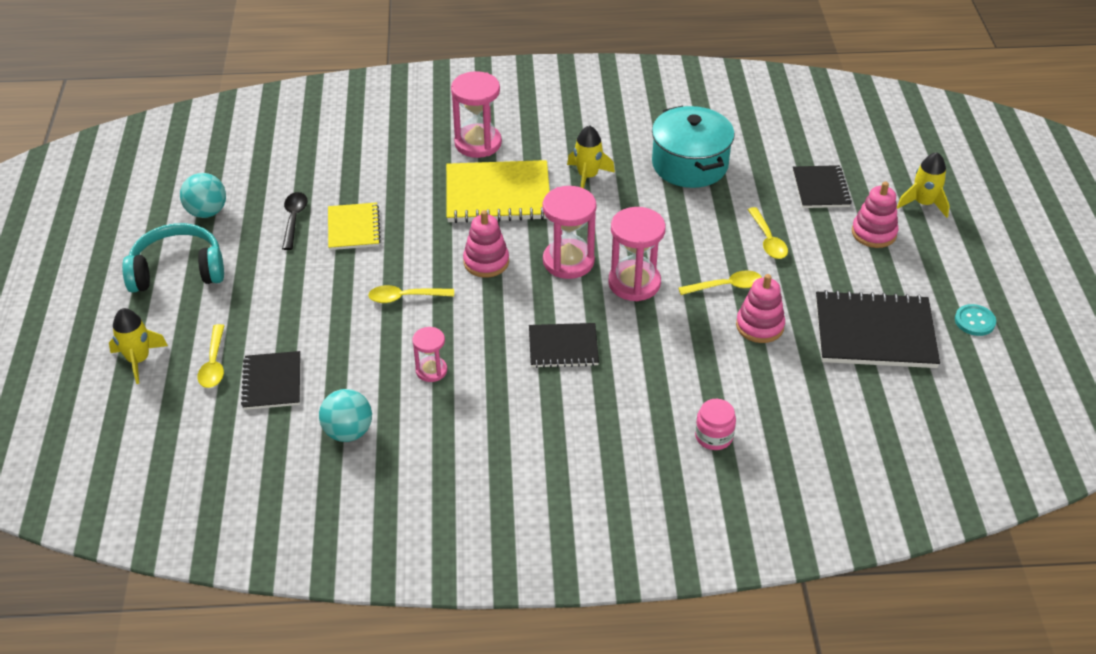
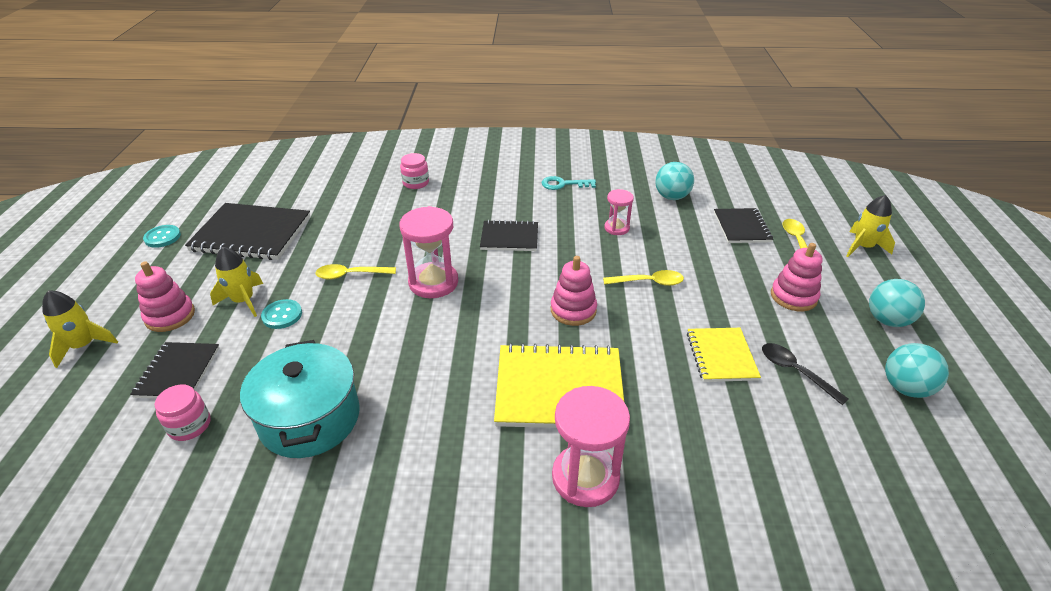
camera: 175 degrees left, 5 degrees down
turquoise headphones [122,223,224,293] -> turquoise ball [869,279,925,327]
black spoon [282,192,307,250] -> black spoon turned 135 degrees clockwise [762,343,848,405]
pink hourglass [543,186,597,279] -> none
yellow rocket [567,125,615,188] -> yellow rocket moved to [210,247,263,317]
pink stacking toy [736,274,785,343] -> pink stacking toy moved to [771,243,823,311]
yellow spoon [748,207,788,259] -> turquoise button [261,299,302,329]
none -> pink jar [155,384,211,441]
none -> turquoise key [542,176,596,190]

